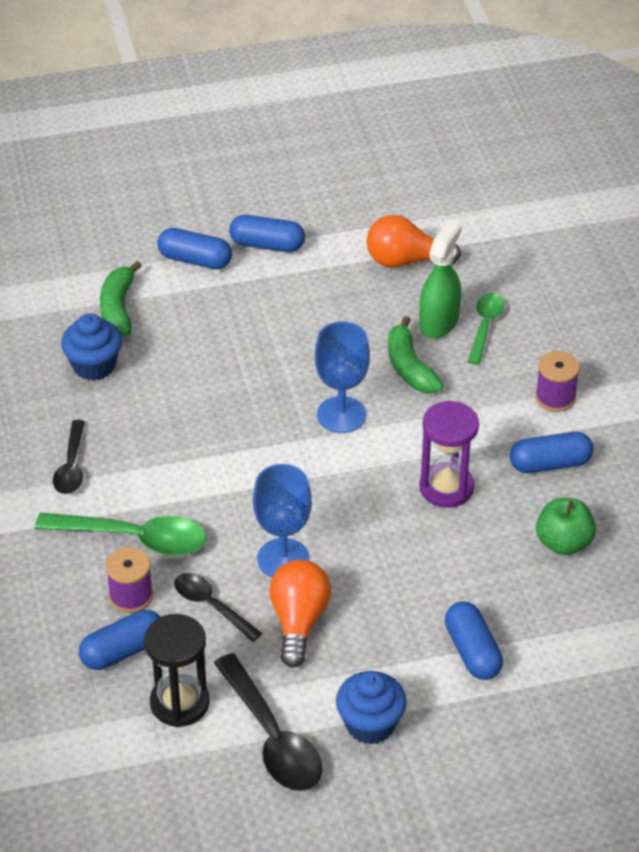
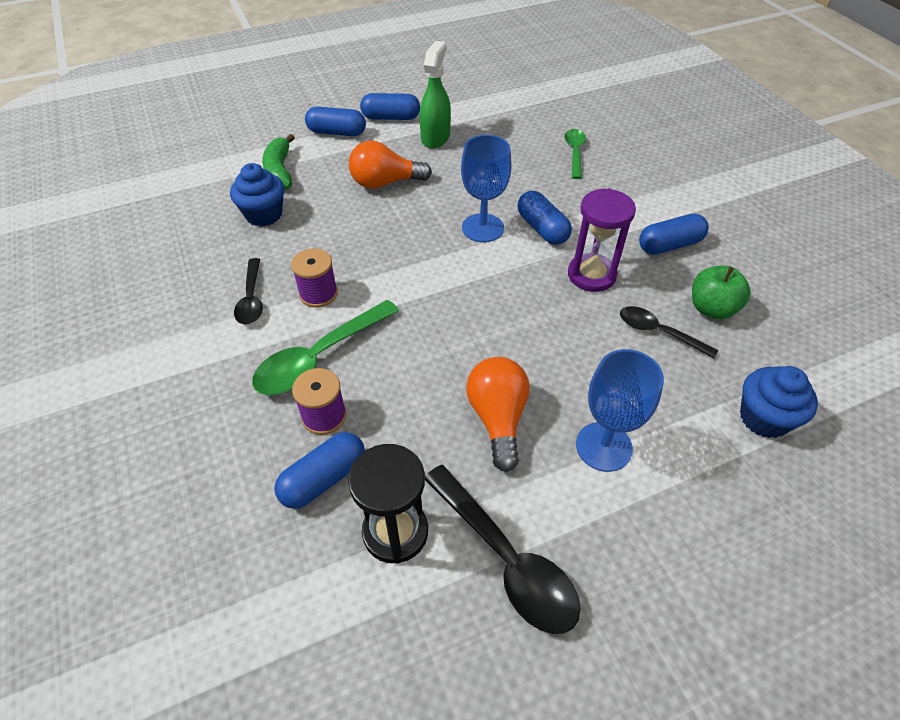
camera: 10 degrees left, 5 degrees up
green spoon [35,513,206,556] -> green spoon turned 135 degrees clockwise [252,300,399,395]
black spoon [174,573,262,642] -> black spoon moved to [620,306,718,359]
blue goblet [253,464,312,578] -> blue goblet moved to [576,349,664,472]
blue cupcake [336,671,406,744] -> blue cupcake moved to [740,366,818,438]
orange light bulb [367,215,461,268] -> orange light bulb moved to [349,141,432,189]
green banana [388,316,444,393] -> none
green spray bottle [419,219,462,338] -> green spray bottle moved to [419,41,451,149]
blue capsule [445,601,503,680] -> blue capsule moved to [517,191,572,245]
purple spool [535,351,580,412] -> purple spool moved to [291,248,338,308]

